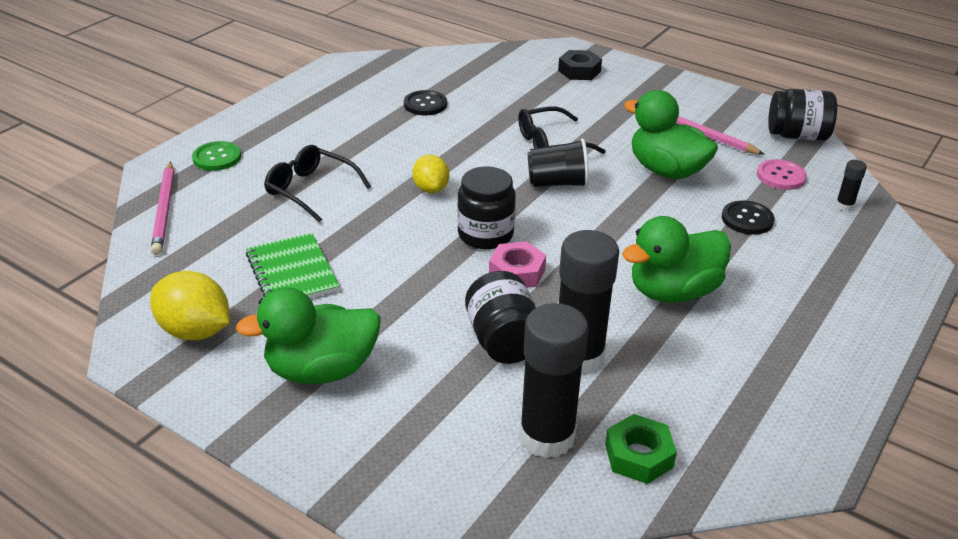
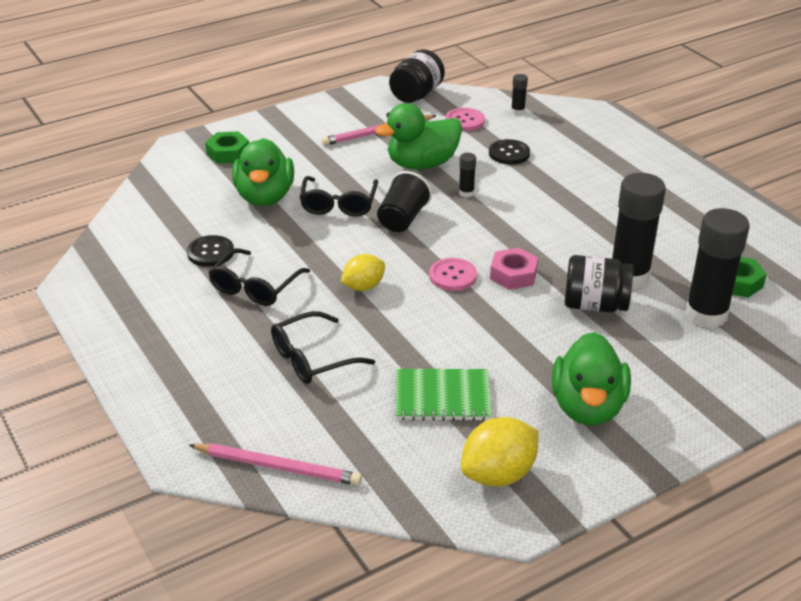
camera: 65 degrees left, 0 degrees up
green button [192,141,241,171] -> none
yellow lemon [412,155,449,193] -> yellow lemon turned 45 degrees counterclockwise [341,254,385,291]
black jar [457,166,516,249] -> pink button [429,258,477,291]
black nut [558,50,602,80] -> green nut [205,131,249,164]
green duck [622,216,731,303] -> green duck moved to [232,138,294,206]
none -> black glasses [208,248,310,306]
none -> black glue stick [459,153,476,197]

